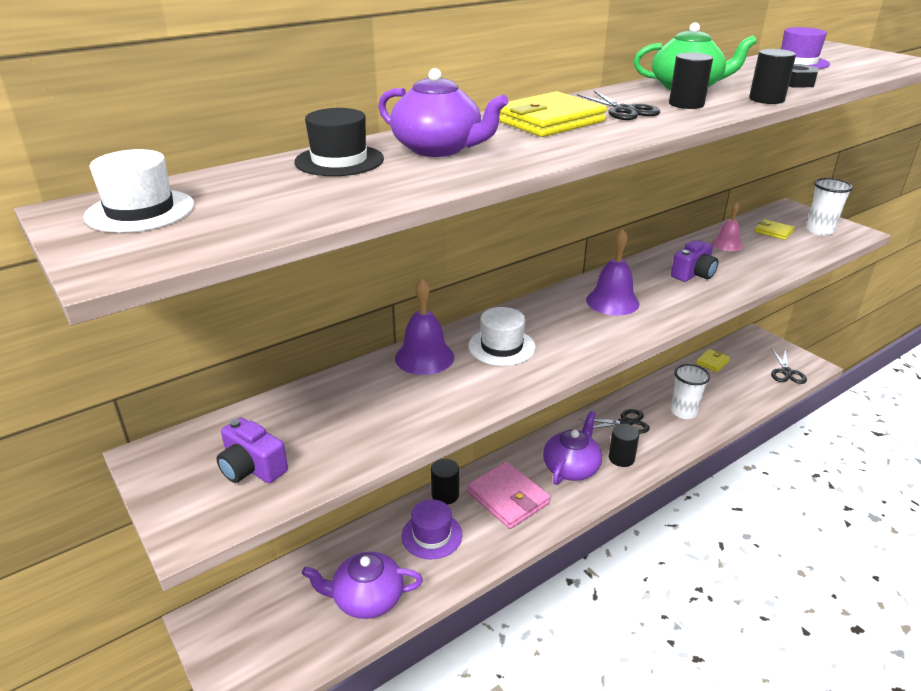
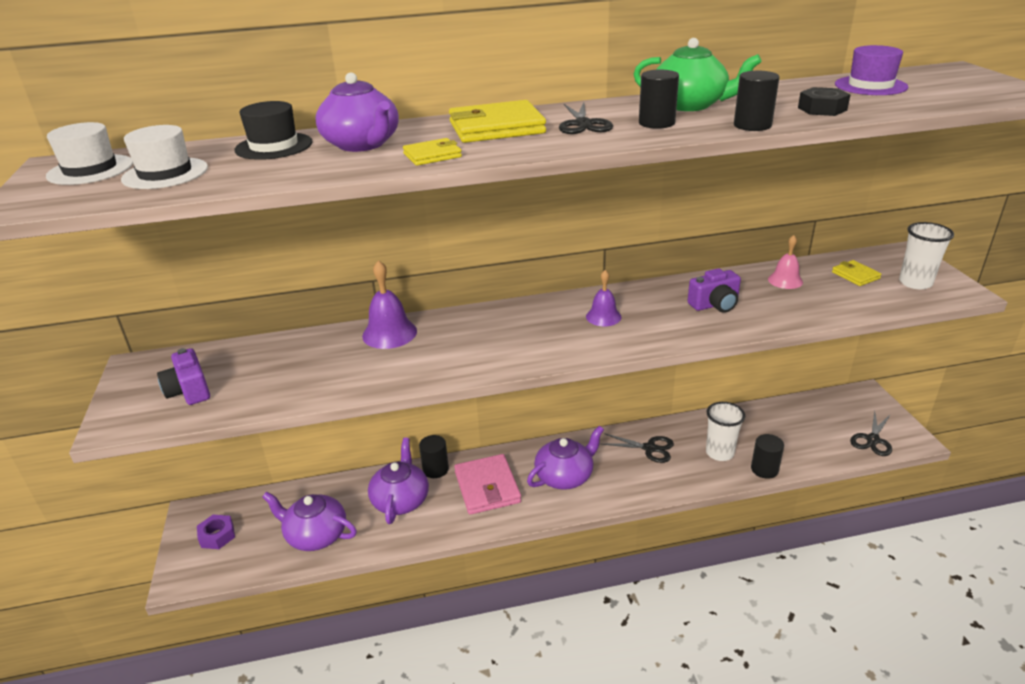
camera: 25 degrees right, 0 degrees up
purple hat [401,499,462,559] -> purple teapot [368,438,429,524]
white hat [468,307,536,366] -> white hat moved to [121,125,208,189]
purple bell [586,229,640,316] -> purple bell [586,270,622,326], size x0.66
black cylinder [609,424,639,467] -> black cylinder moved to [751,434,784,479]
yellow wallet [696,349,730,372] -> yellow wallet moved to [403,138,462,166]
none -> purple nut [197,515,235,549]

